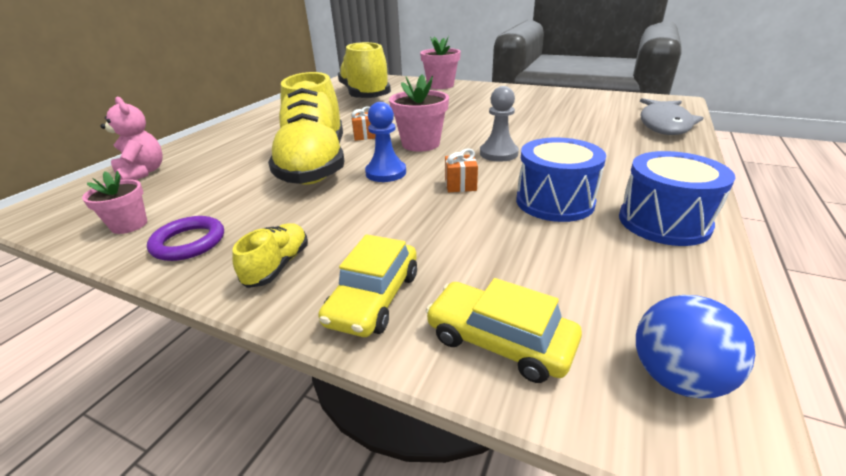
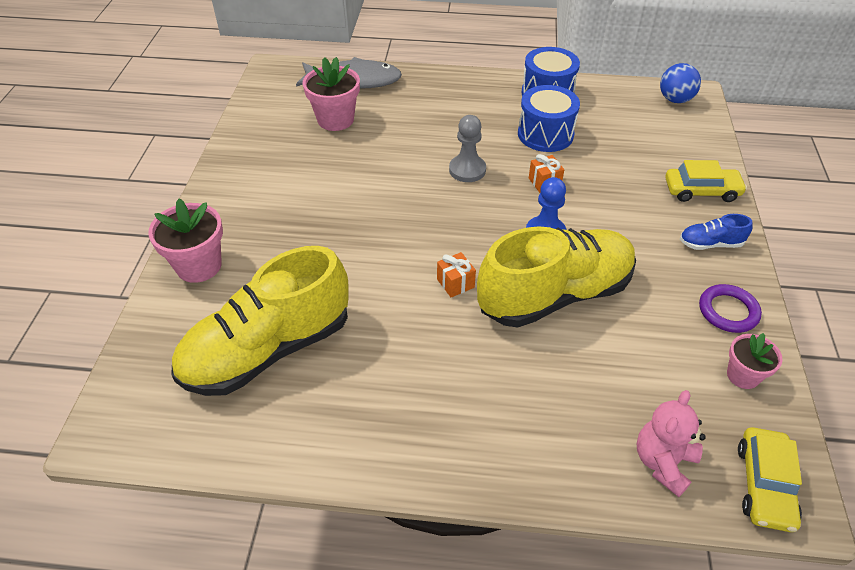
camera: 110 degrees left, 15 degrees up
yellow shoe [232,223,308,288] -> blue shoe [680,214,753,250]
pink flower pot [389,74,449,152] -> pink flower pot moved to [303,57,360,131]
yellow car [426,278,582,383] -> yellow car moved to [738,427,802,532]

